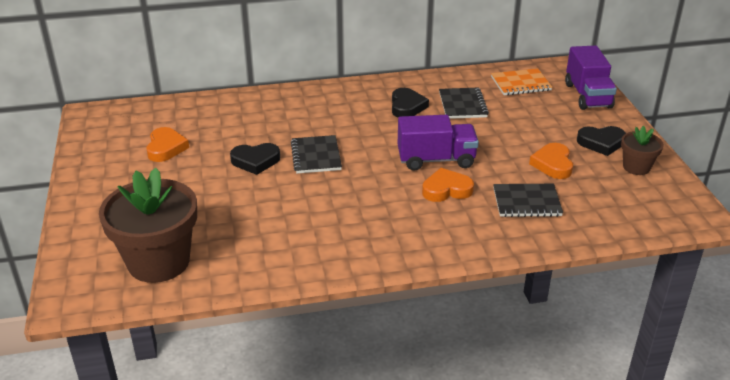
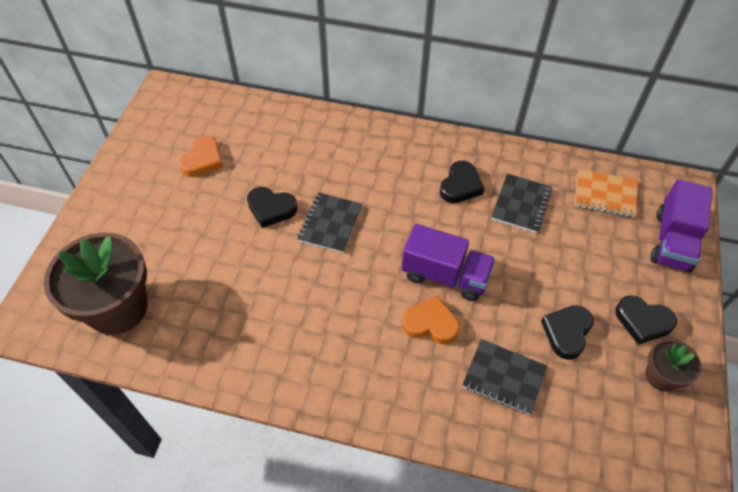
camera: 25 degrees right, 20 degrees up
orange heart [529,143,573,179] -> black heart [541,305,594,360]

